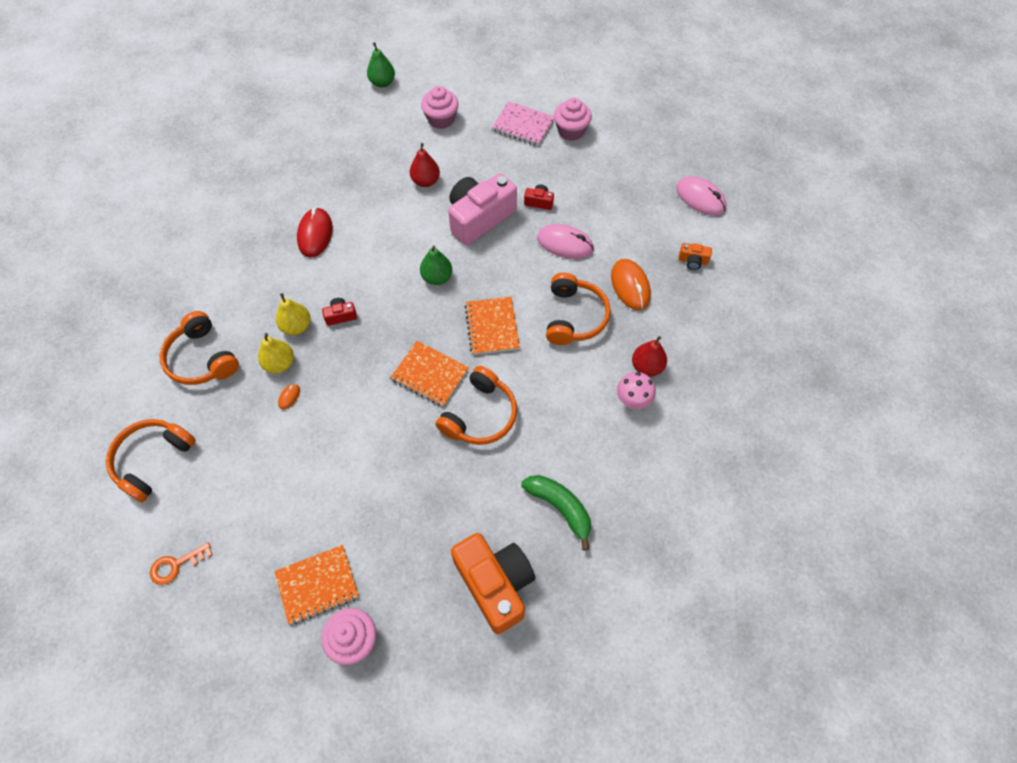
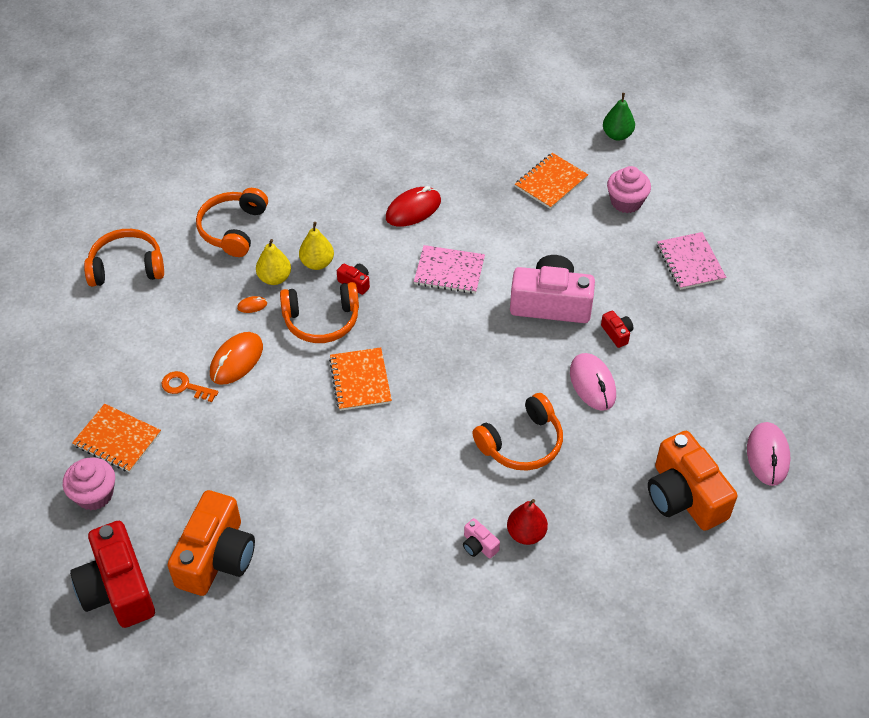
camera: 50 degrees right, 10 degrees down
orange key [150,542,212,585] -> orange key moved to [162,371,218,402]
red pear [410,143,440,187] -> none
green pear [420,246,452,285] -> none
orange headphones [436,366,517,445] -> orange headphones moved to [280,282,359,343]
orange notebook [465,297,520,355] -> orange notebook moved to [515,153,588,209]
green banana [521,475,591,551] -> none
pink cupcake [554,98,592,141] -> none
orange mouse [611,259,651,310] -> orange mouse moved to [210,332,263,384]
pink mushroom [617,372,656,409] -> pink camera [463,518,500,558]
orange camera [679,243,712,270] -> orange camera [648,431,737,531], size x2.40
none -> red camera [70,521,155,628]
none -> pink notebook [414,245,485,294]

